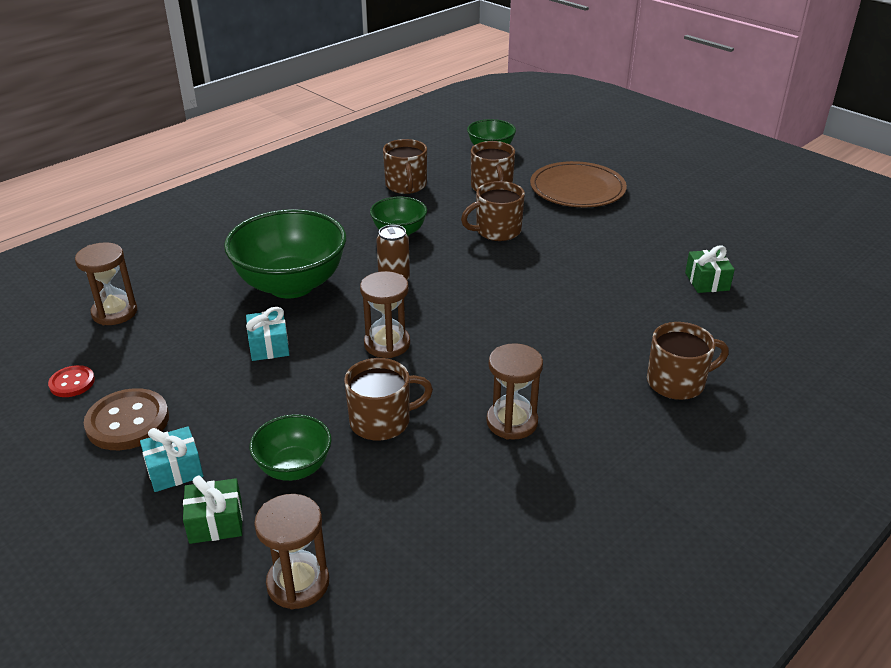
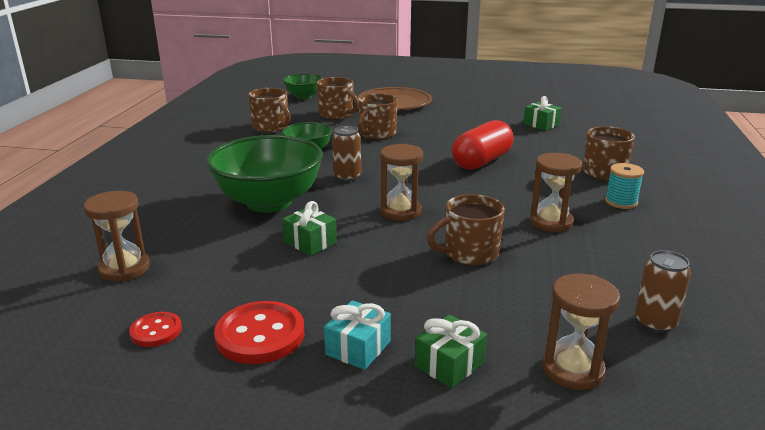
camera: 35 degrees left, 10 degrees down
brown button [84,388,169,450] -> red button [214,301,305,364]
turquoise gift [246,307,289,361] -> green gift [282,201,337,256]
green bowl [250,414,332,481] -> none
brown mug [344,358,433,441] -> brown mug turned 150 degrees counterclockwise [427,194,505,266]
none -> red capsule [452,120,514,170]
none -> turquoise spool [605,163,644,209]
none -> brown can [635,250,691,333]

